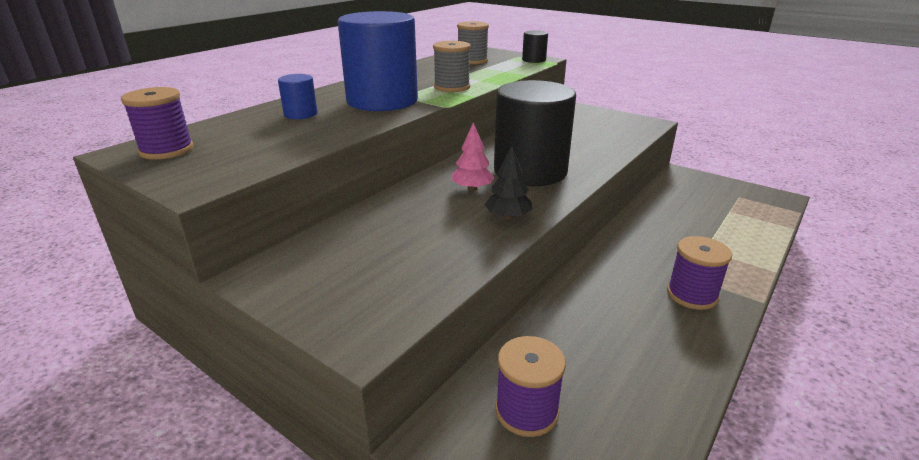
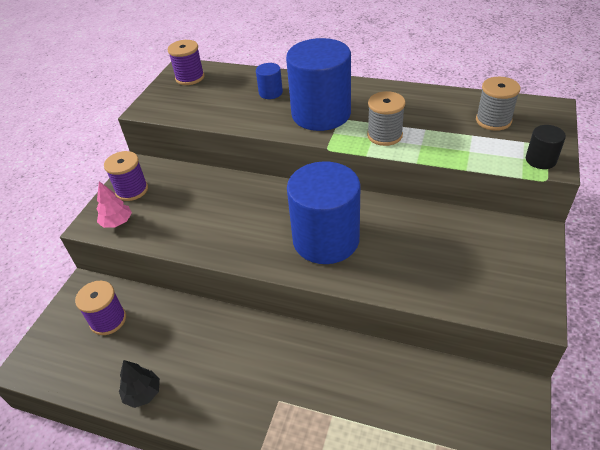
camera: 75 degrees right, 15 degrees up
pink tree [452,123,495,191] -> pink tree moved to [97,181,132,228]
black tree [484,146,533,220] -> black tree moved to [119,360,160,408]
black cylinder [494,80,576,186] -> blue cylinder [287,161,361,264]
purple spool [667,236,732,310] -> purple spool moved to [104,151,148,201]

